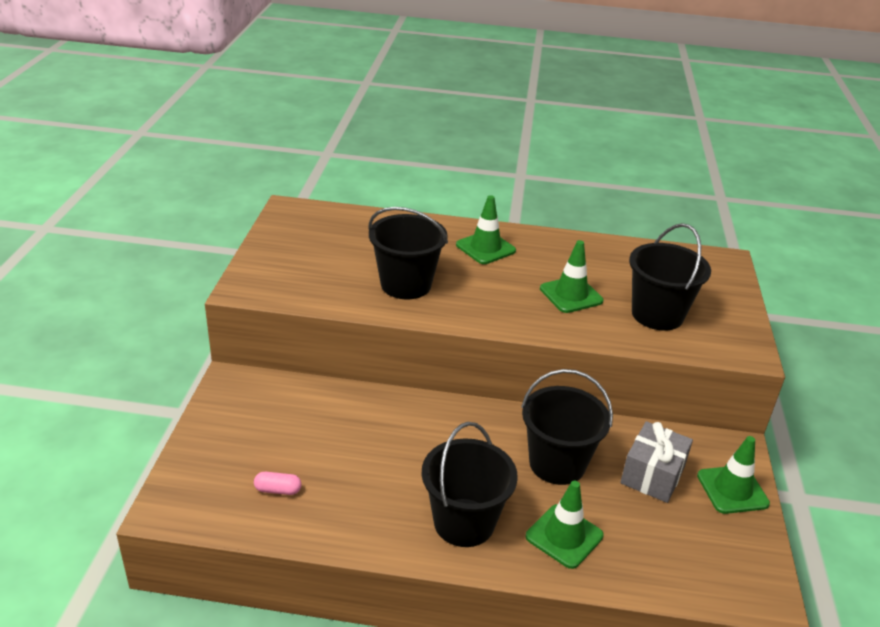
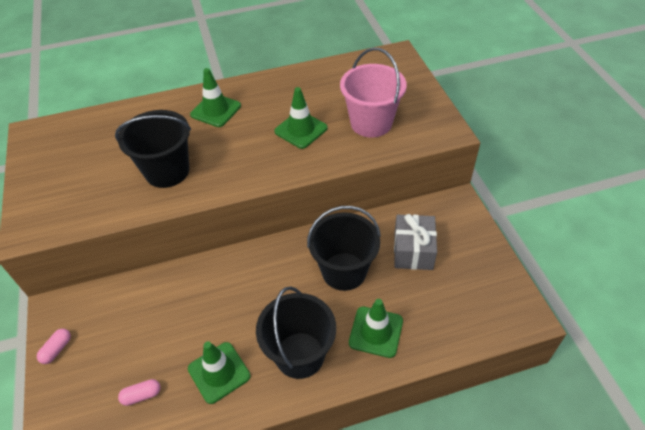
camera: 20 degrees left, 15 degrees up
black bucket [629,223,711,331] -> pink bucket [340,48,407,138]
green traffic cone [697,436,770,514] -> green traffic cone moved to [188,341,250,404]
none -> pink capsule [37,328,71,364]

